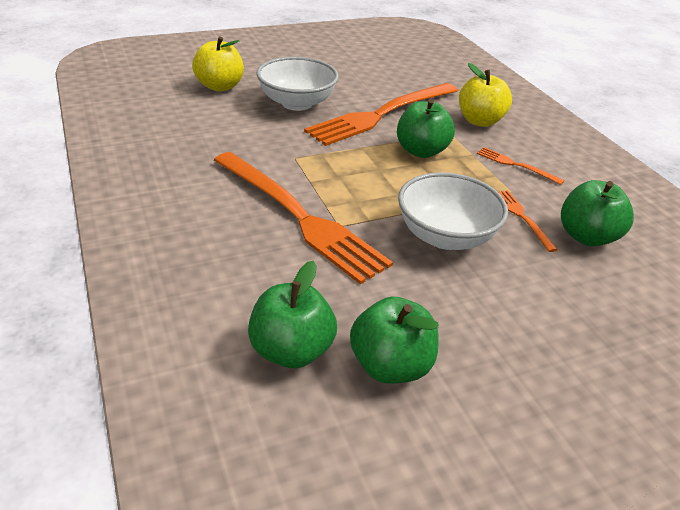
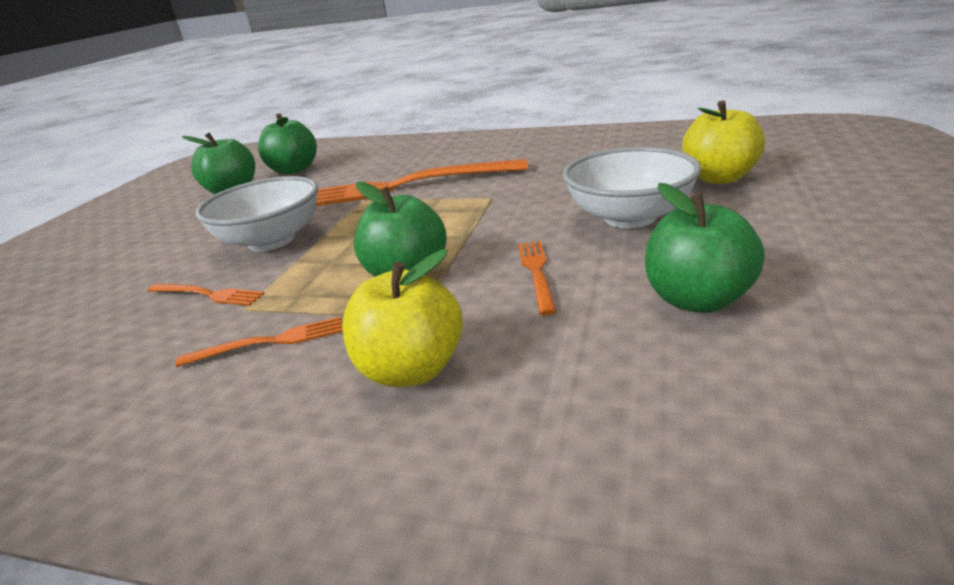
camera: 135 degrees right, 10 degrees down
orange fork [304,83,458,146] -> orange fork [518,241,557,316], size x0.43
green apple [561,180,634,247] -> green apple moved to [645,183,765,313]

